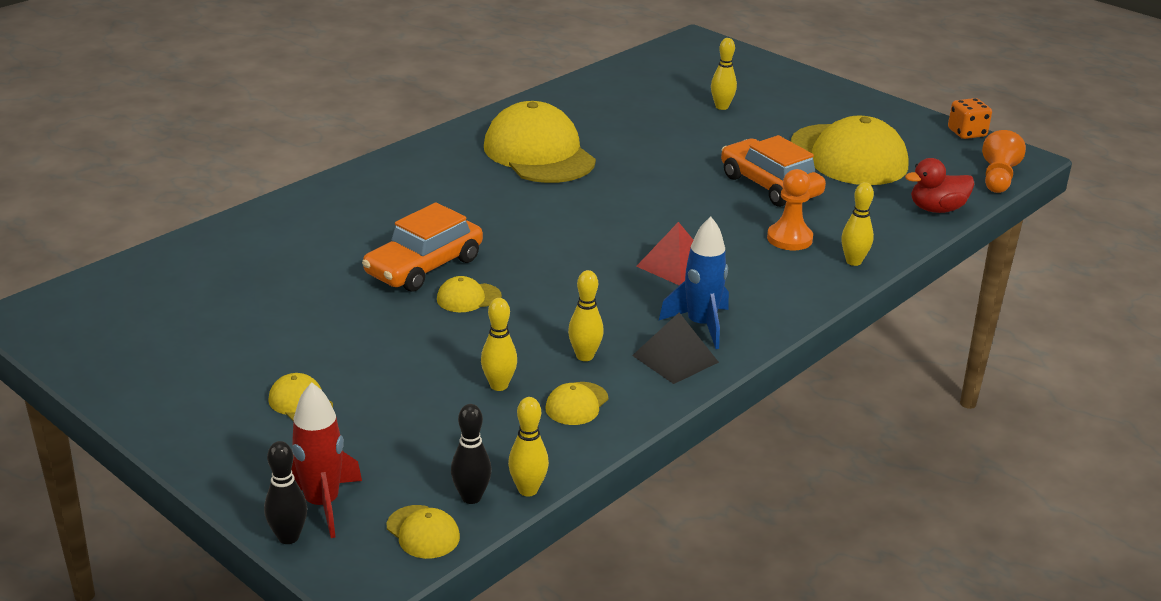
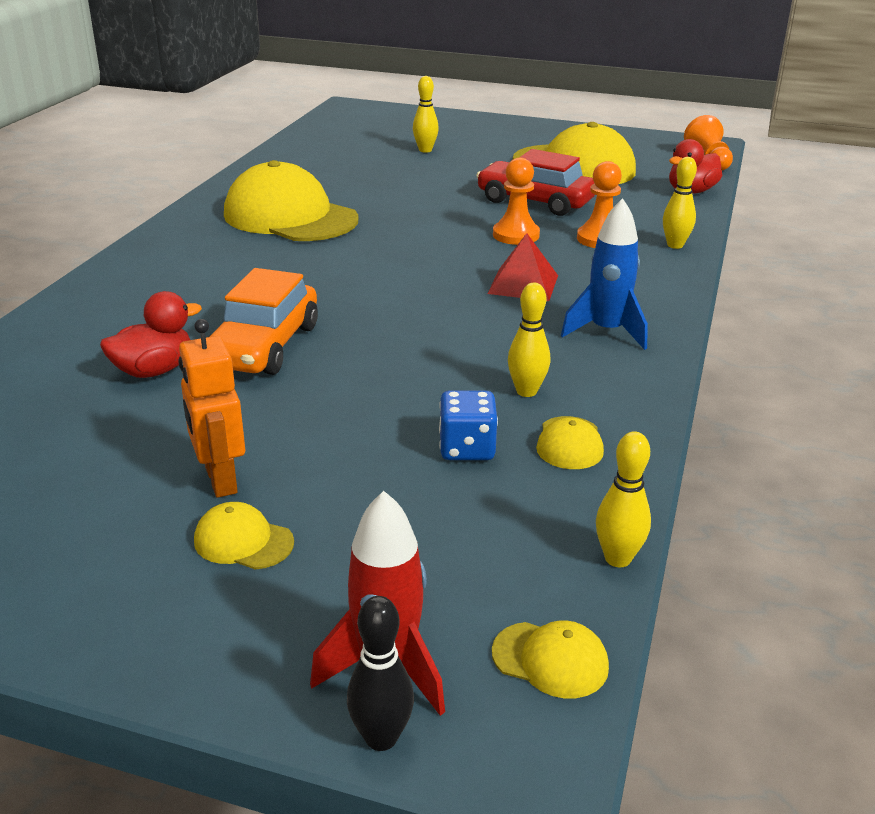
camera: 25 degrees left, 0 degrees up
yellow cap [437,276,502,312] -> none
black bowling pin [451,404,492,504] -> none
yellow bowling pin [481,298,517,391] -> blue dice [439,390,498,460]
black pyramid [632,313,719,384] -> none
orange car [721,135,826,207] -> red car [476,149,595,216]
orange dice [948,98,992,139] -> none
none -> red duck [100,291,202,378]
none -> orange robot [178,319,245,498]
none -> orange pawn [493,158,540,245]

